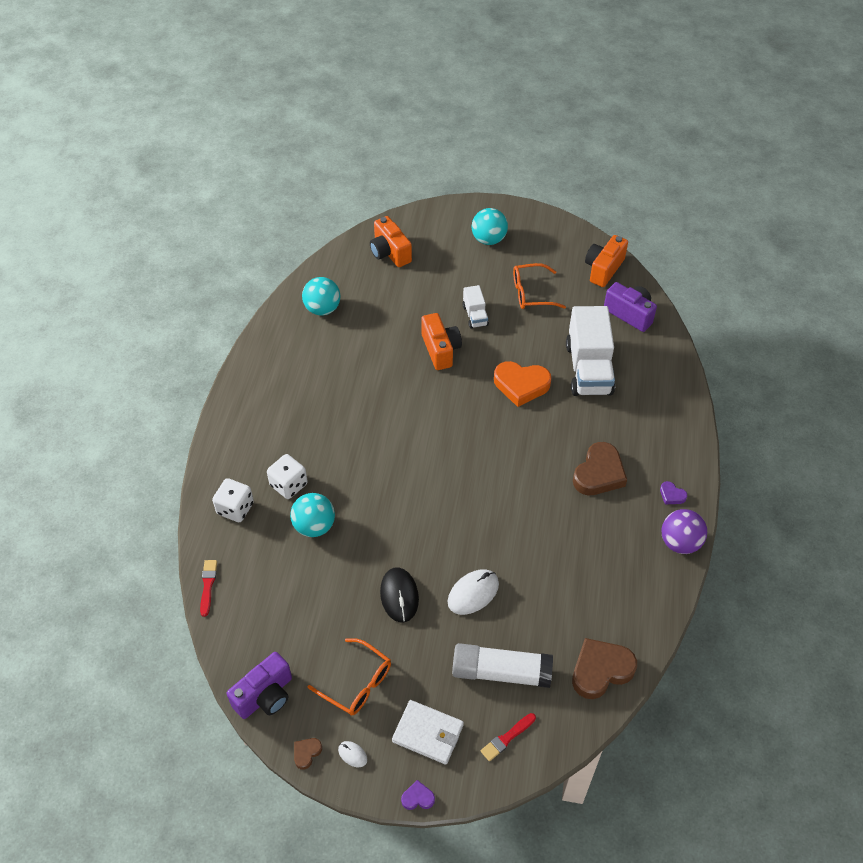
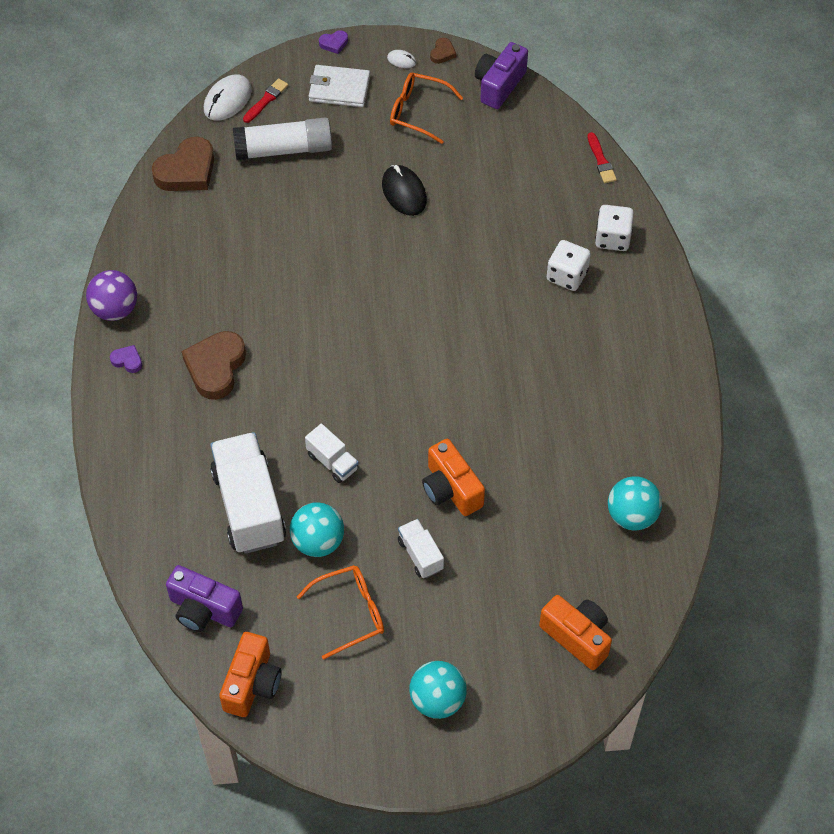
camera: 165 degrees right, 5 degrees up
turquoise ball [290,493,335,537] -> turquoise ball moved to [290,502,344,557]
white mouse [447,570,499,615] -> white mouse moved to [204,74,252,121]
orange heart [494,361,551,407] -> white truck [305,424,359,483]

